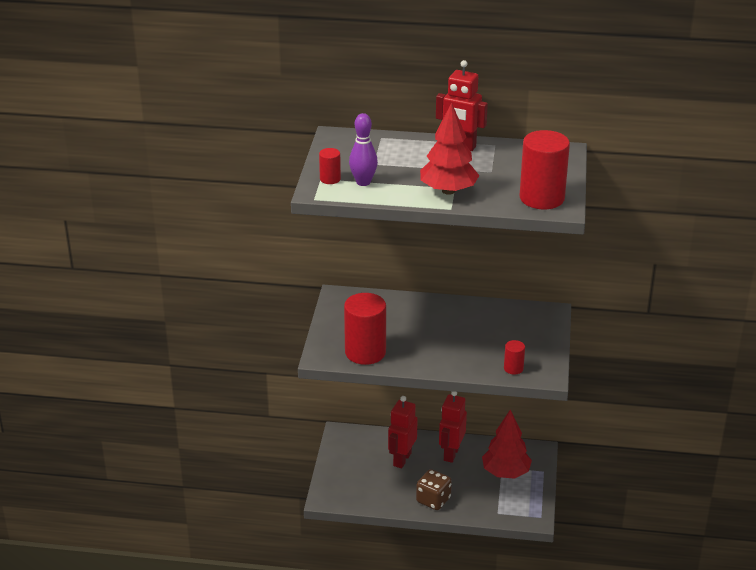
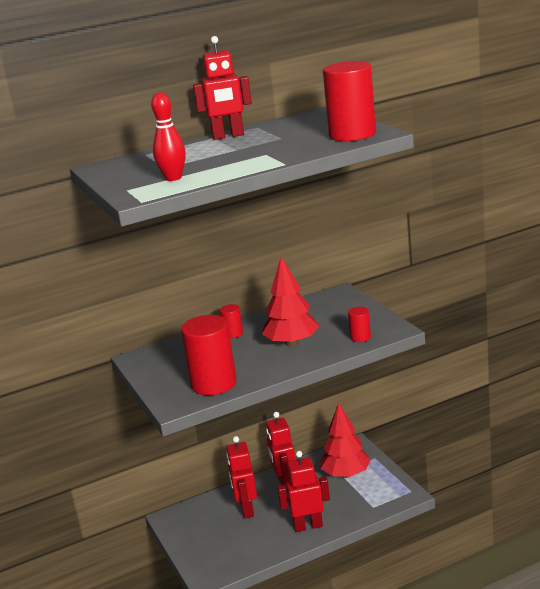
camera: 30 degrees left, 10 degrees down
red cylinder [319,148,341,184] -> red cylinder moved to [220,304,243,338]
purple bowling pin [349,113,378,186] -> red bowling pin [151,92,186,181]
brown dice [416,469,452,510] -> red robot [277,451,330,532]
red tree [420,102,480,195] -> red tree moved to [262,256,319,347]

